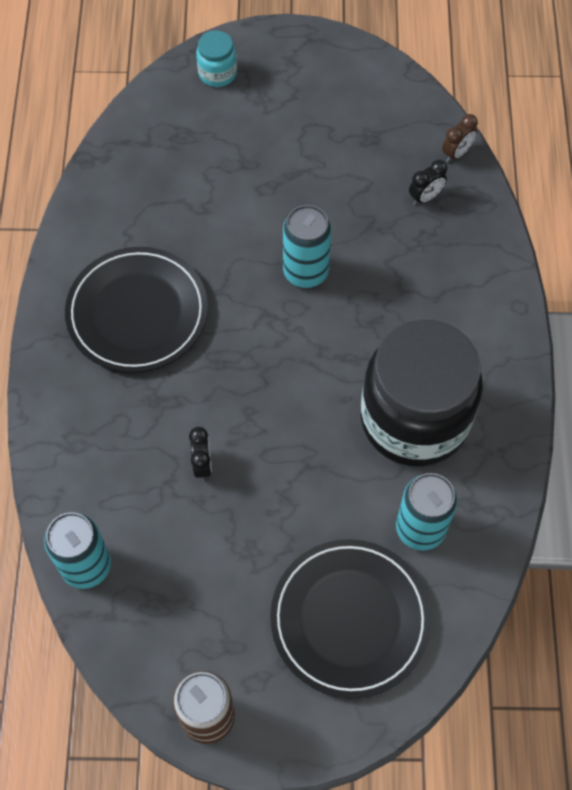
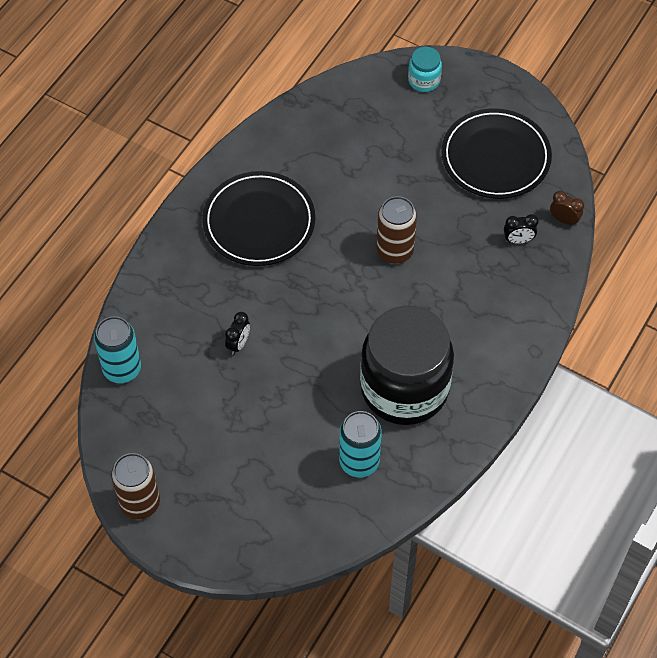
camera: 30 degrees right, 5 degrees down
black plate [270,539,431,698] -> black plate moved to [441,109,552,199]
turquoise can [283,205,332,288] -> brown can [376,196,417,264]
brown clock [442,114,478,162] -> brown clock turned 135 degrees counterclockwise [550,191,584,226]

